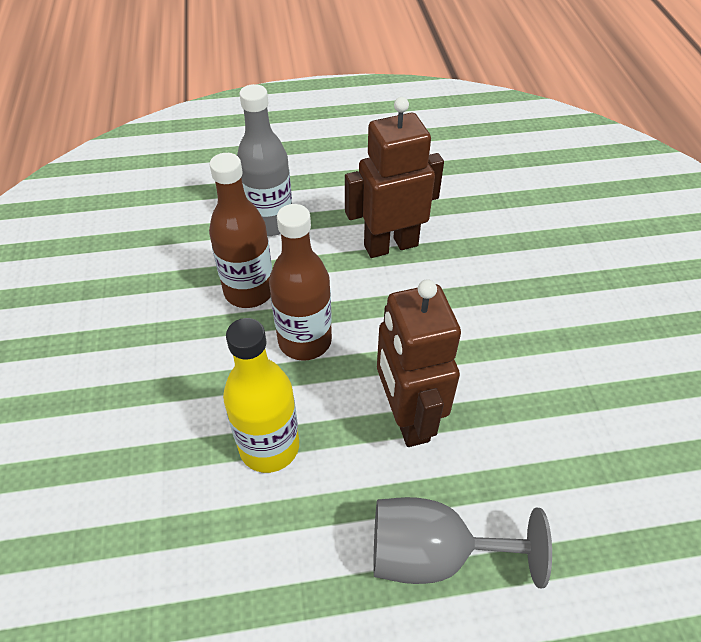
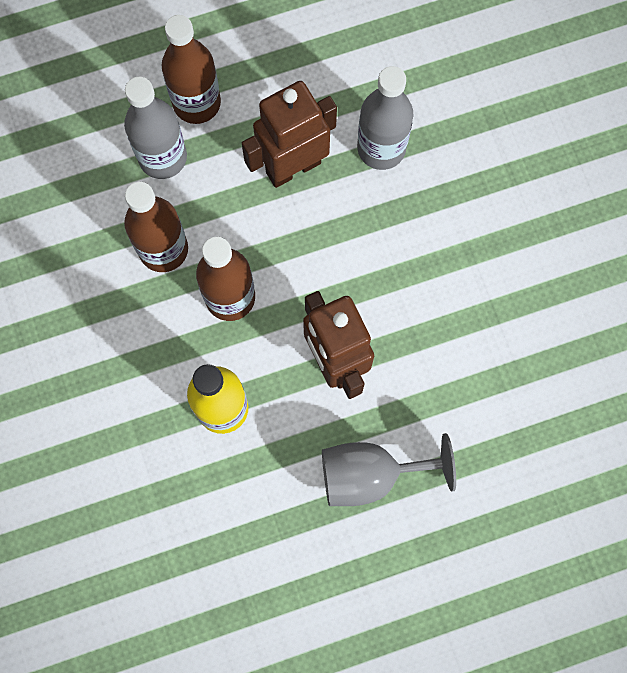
camera: 10 degrees left, 25 degrees up
none -> brown bottle [162,15,221,124]
none -> grey bottle [357,66,413,170]

